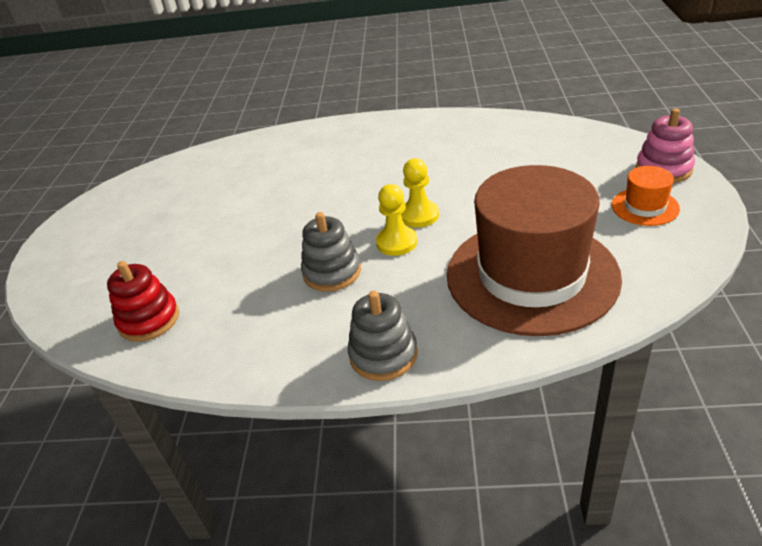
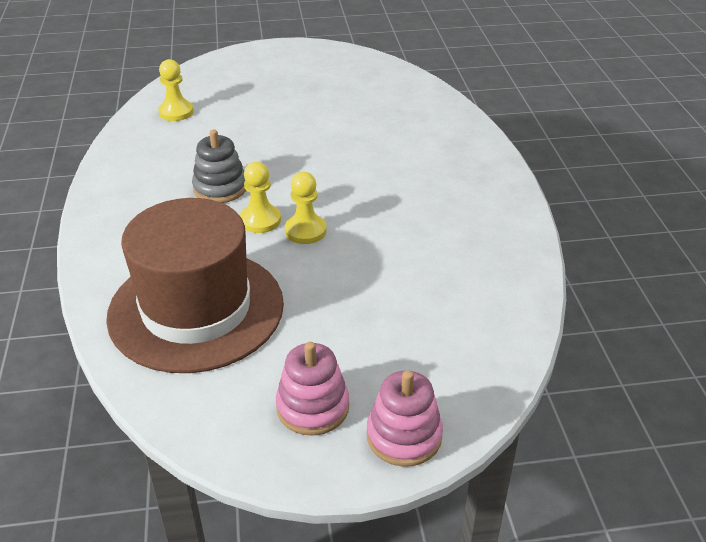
camera: 75 degrees right, 0 degrees up
red stacking toy [107,261,179,342] -> yellow pawn [158,59,194,121]
grey stacking toy [348,291,418,381] -> none
orange hat [612,166,680,226] -> pink stacking toy [276,342,349,436]

